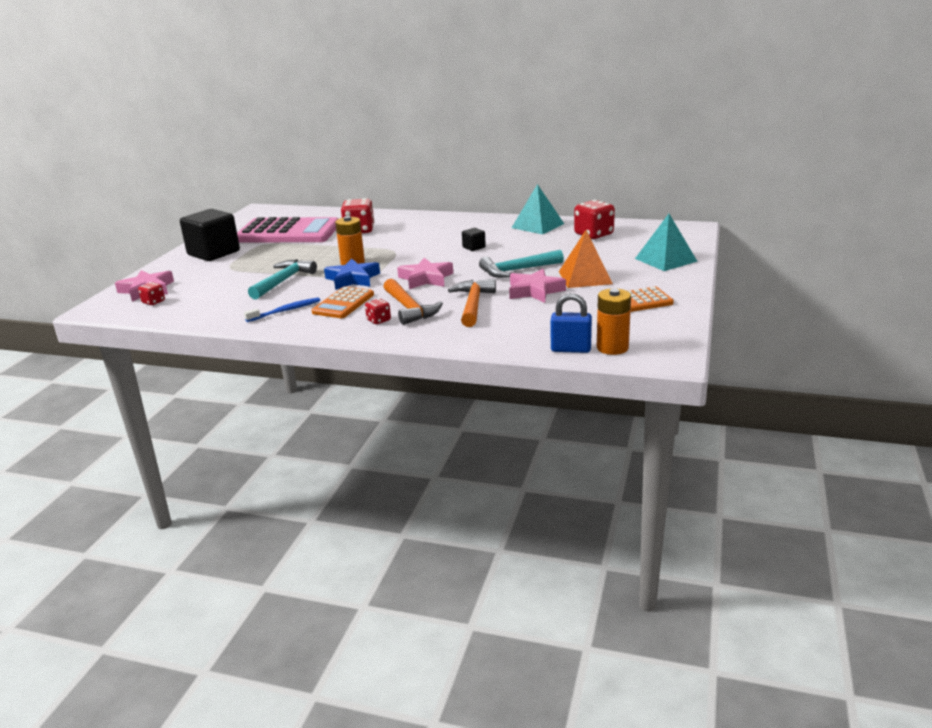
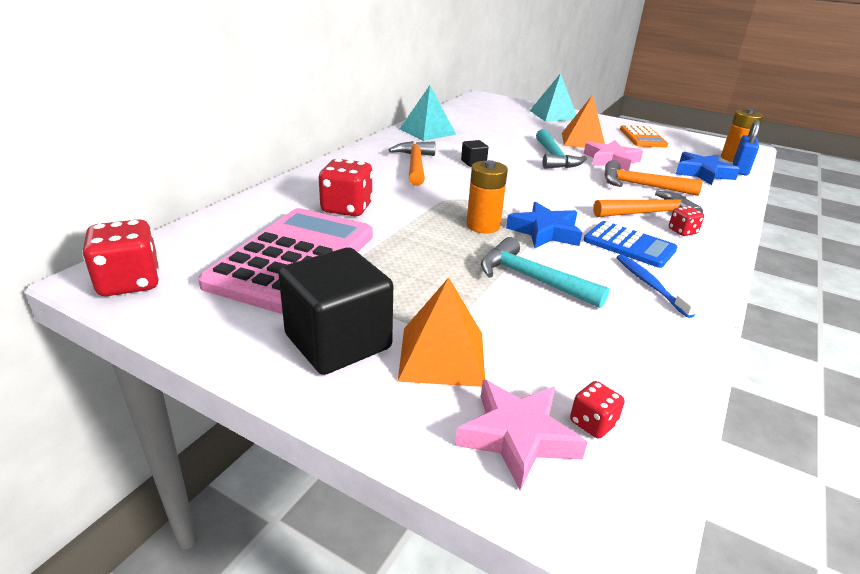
camera: 80 degrees left, 5 degrees up
orange calculator [312,286,374,318] -> blue calculator [584,221,677,268]
pink star [397,258,453,289] -> none
red dice [574,200,615,239] -> red dice moved to [82,219,159,296]
none -> orange hammer [389,141,436,186]
none -> orange pyramid [398,277,485,387]
none -> blue star [676,152,740,185]

